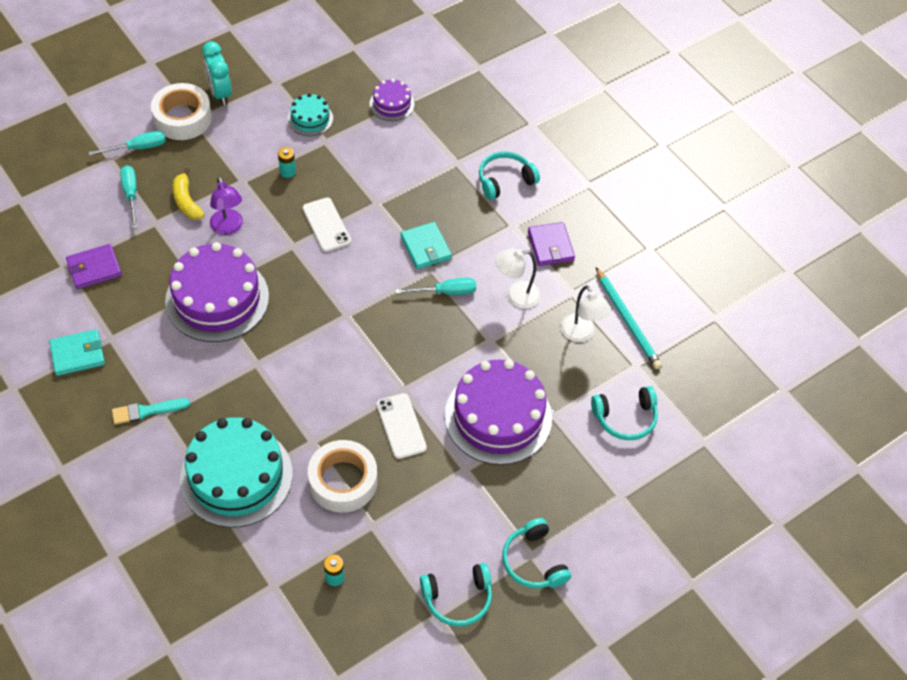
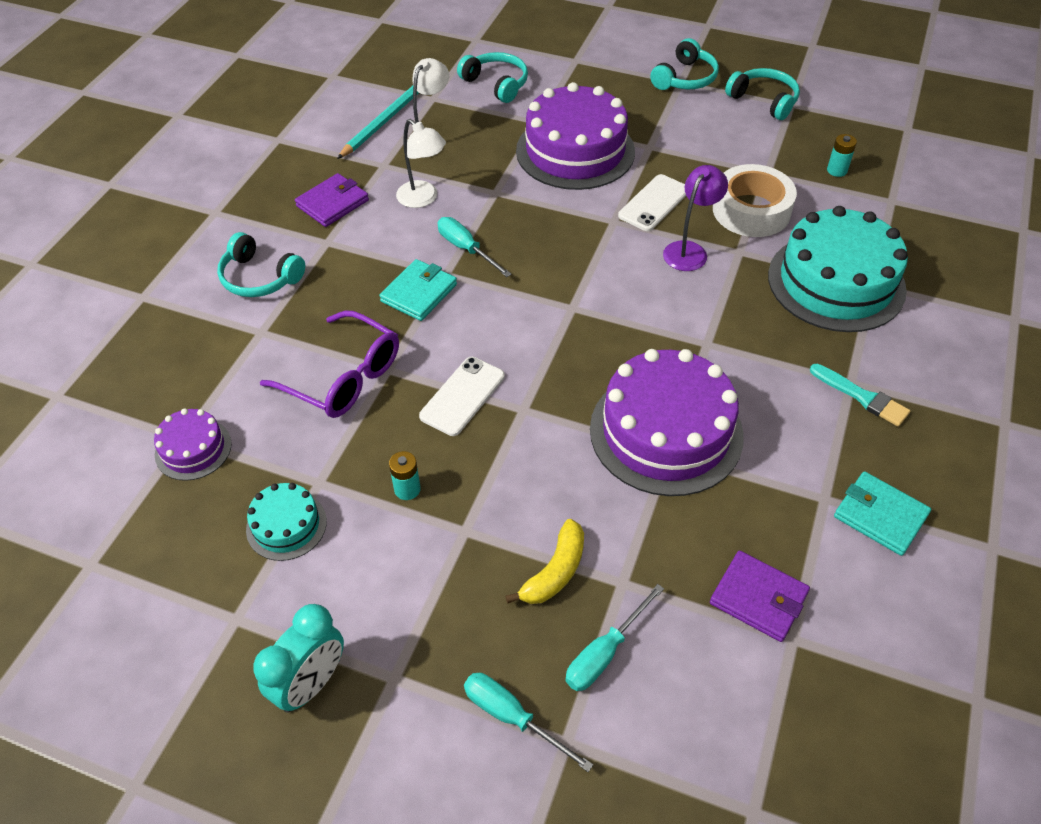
camera: 120 degrees left, 5 degrees down
white tape [151,83,212,140] -> none
purple lamp [210,176,243,235] -> purple lamp moved to [663,165,728,271]
none -> purple glasses [260,310,399,418]

